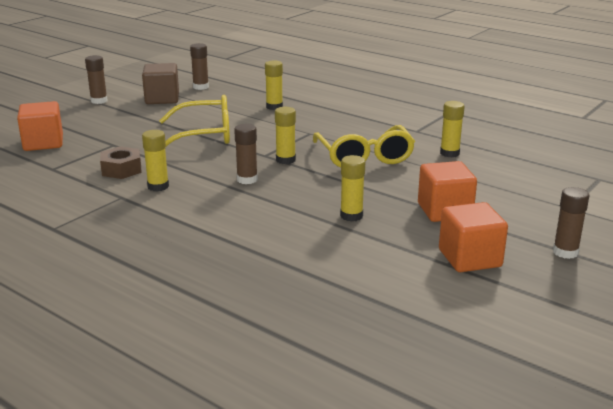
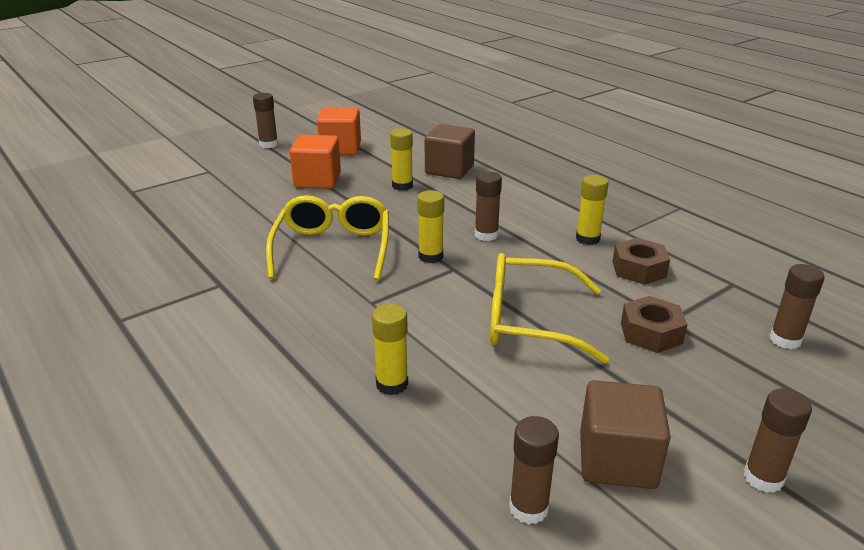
camera: 165 degrees left, 5 degrees up
orange cube [17,101,63,151] -> brown glue stick [769,264,825,349]
yellow glue stick [440,101,465,157] -> none
none -> brown cube [425,124,475,179]
none -> brown nut [621,296,688,353]

